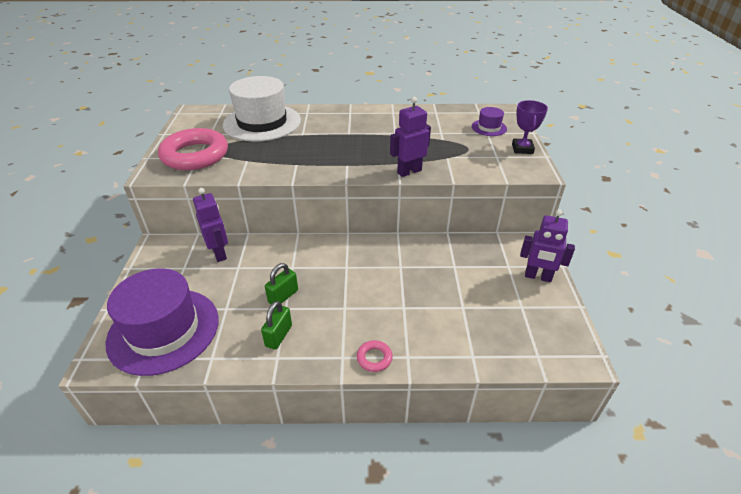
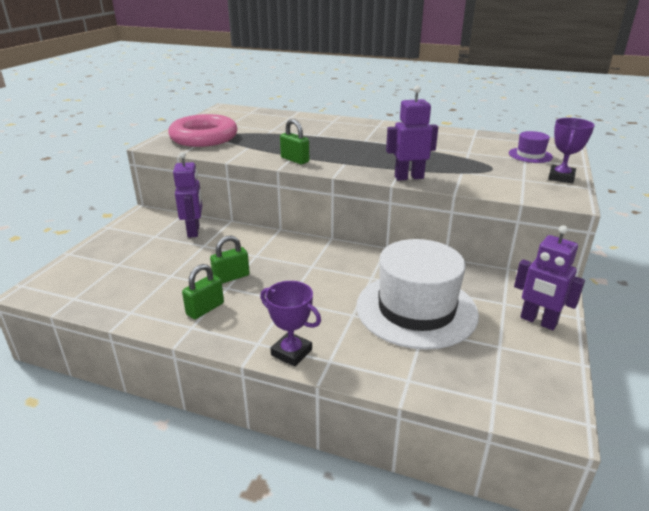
camera: 20 degrees right, 10 degrees down
purple hat [106,268,219,376] -> none
white hat [223,76,301,142] -> white hat moved to [356,239,479,350]
pink ring [357,340,393,372] -> purple trophy [260,281,321,367]
none -> green padlock [280,119,309,164]

